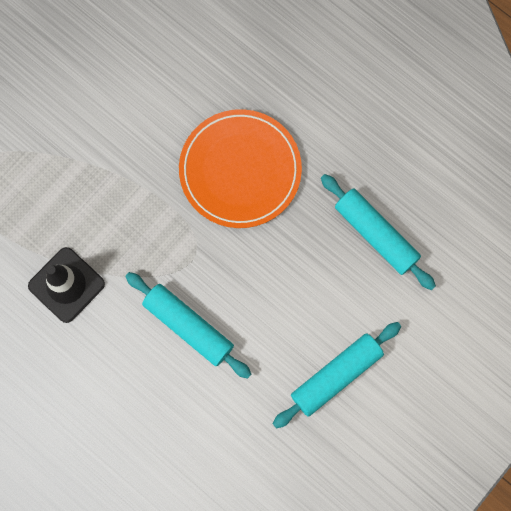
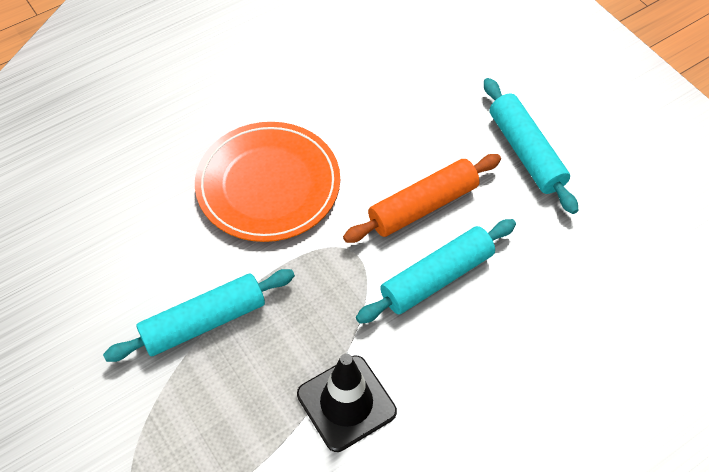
camera: 75 degrees left, 20 degrees down
turquoise rolling pin [321,174,436,290] -> turquoise rolling pin moved to [103,269,295,362]
none -> orange rolling pin [343,154,501,243]

